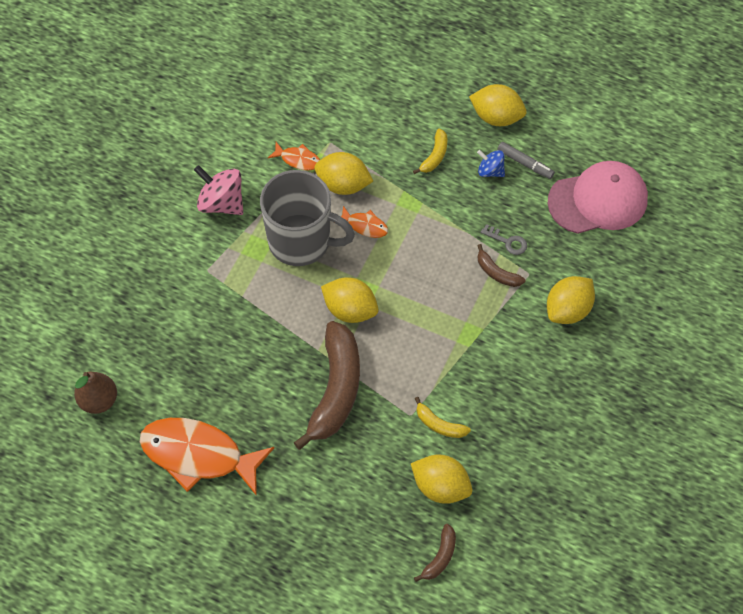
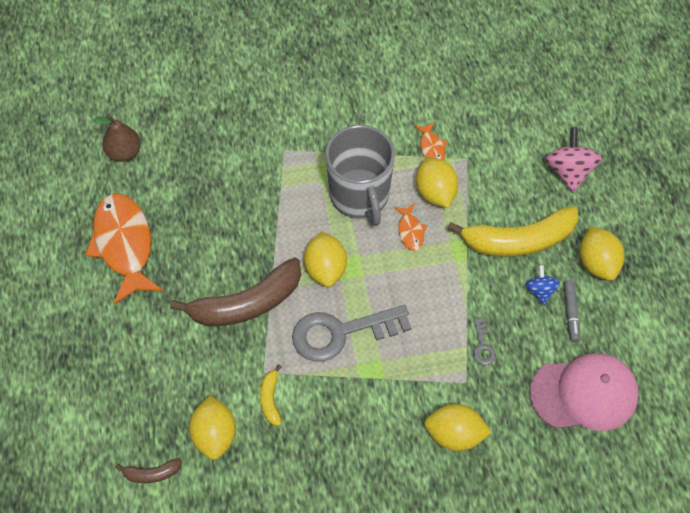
camera: 55 degrees right, 0 degrees up
pink spinning top [194,165,244,215] -> pink spinning top moved to [546,128,602,192]
yellow banana [413,129,448,174] -> yellow banana [447,206,578,257], size x2.20
brown banana [477,244,525,287] -> none
pink cap [547,161,648,234] -> pink cap turned 45 degrees counterclockwise [530,353,639,431]
none -> grey key [292,305,411,362]

